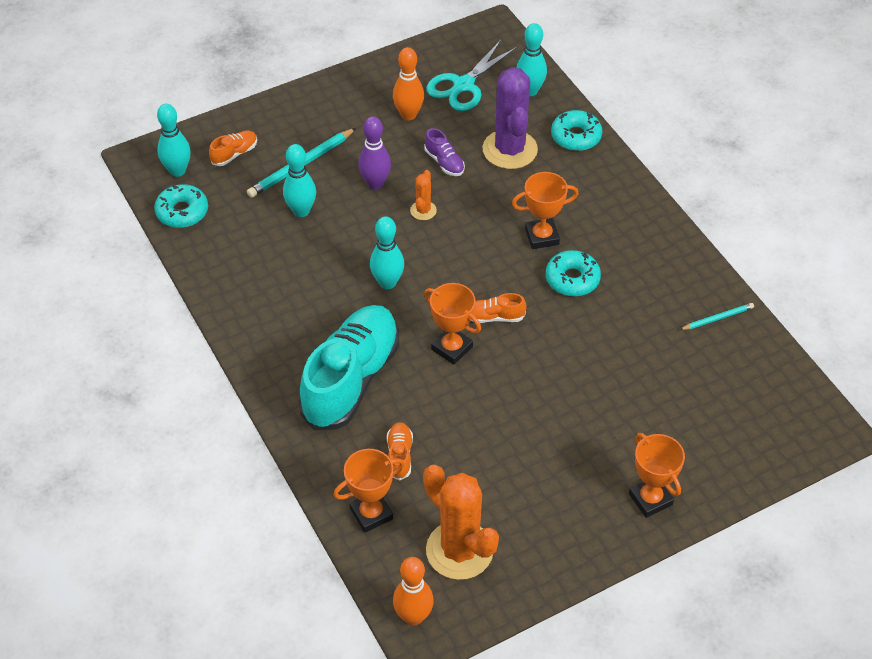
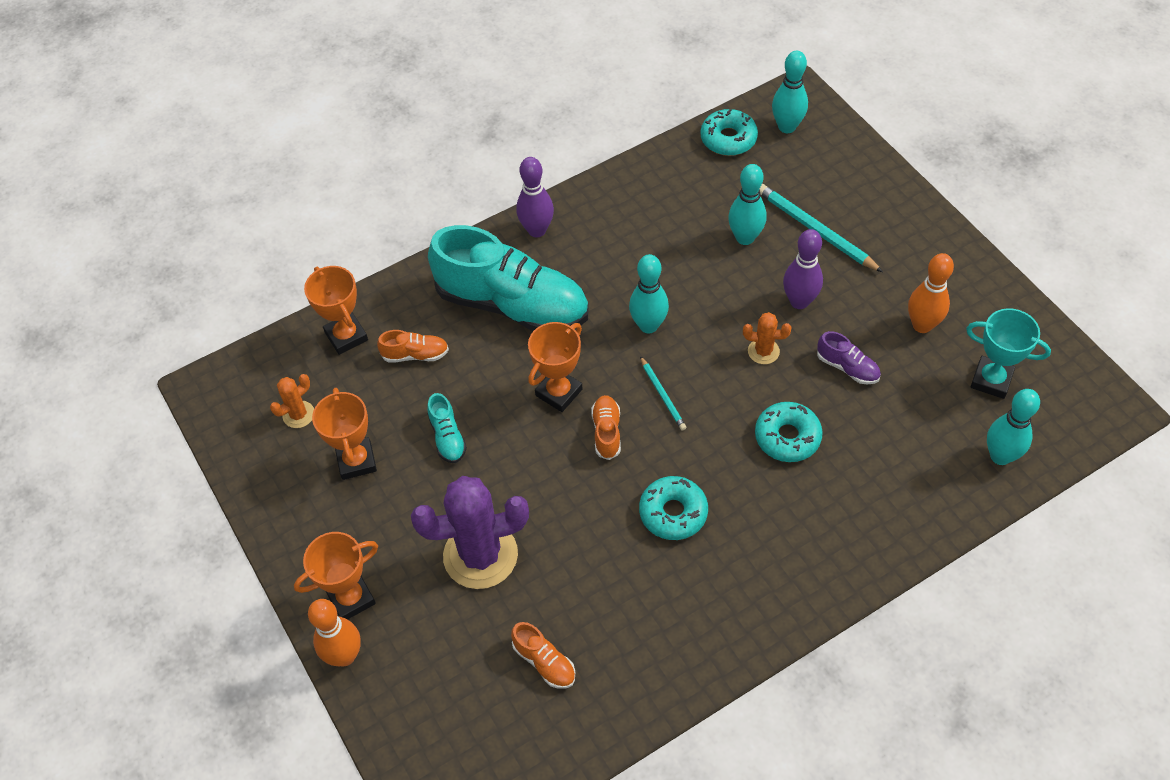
camera: 90 degrees right, 5 degrees up
orange shoe [209,131,257,166] -> orange shoe moved to [511,622,575,689]
orange bowling pin [393,557,434,626] -> orange bowling pin moved to [308,599,361,666]
orange cactus [423,465,499,580] -> orange cactus [270,374,314,428], size x0.46
purple shoe [424,128,465,176] -> purple shoe turned 105 degrees counterclockwise [817,331,881,384]
turquoise scissors [426,40,518,111] -> turquoise trophy [966,308,1051,399]
purple cactus [482,67,538,169] -> purple cactus moved to [411,476,529,589]
orange trophy [512,172,579,249] -> orange trophy moved to [312,388,377,480]
turquoise donut [551,110,602,151] -> turquoise donut moved to [755,402,823,462]
turquoise pencil [680,303,754,330] -> turquoise pencil moved to [640,356,687,431]
none -> turquoise shoe [427,393,467,463]
none -> purple bowling pin [516,157,554,238]

